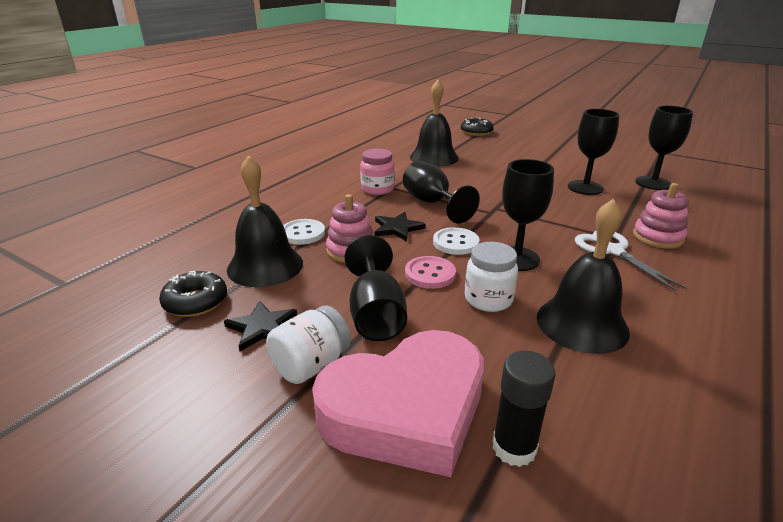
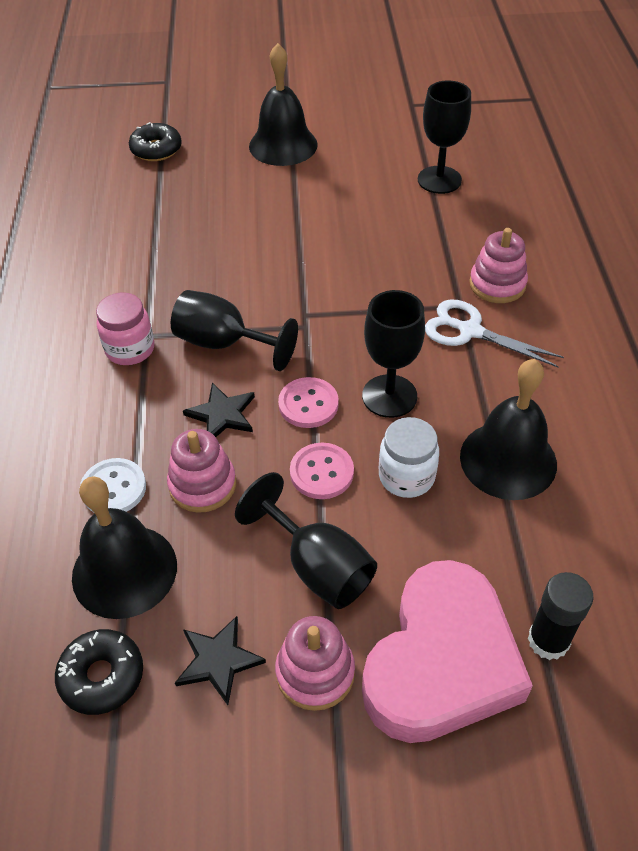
camera: 35 degrees left, 20 degrees up
white jar [266,305,351,384] -> pink stacking toy [275,616,355,711]
black bell [410,80,459,167] -> black bell moved to [249,43,318,166]
white button [433,227,480,255] -> pink button [278,377,339,428]
black goblet [568,109,619,195] -> none

